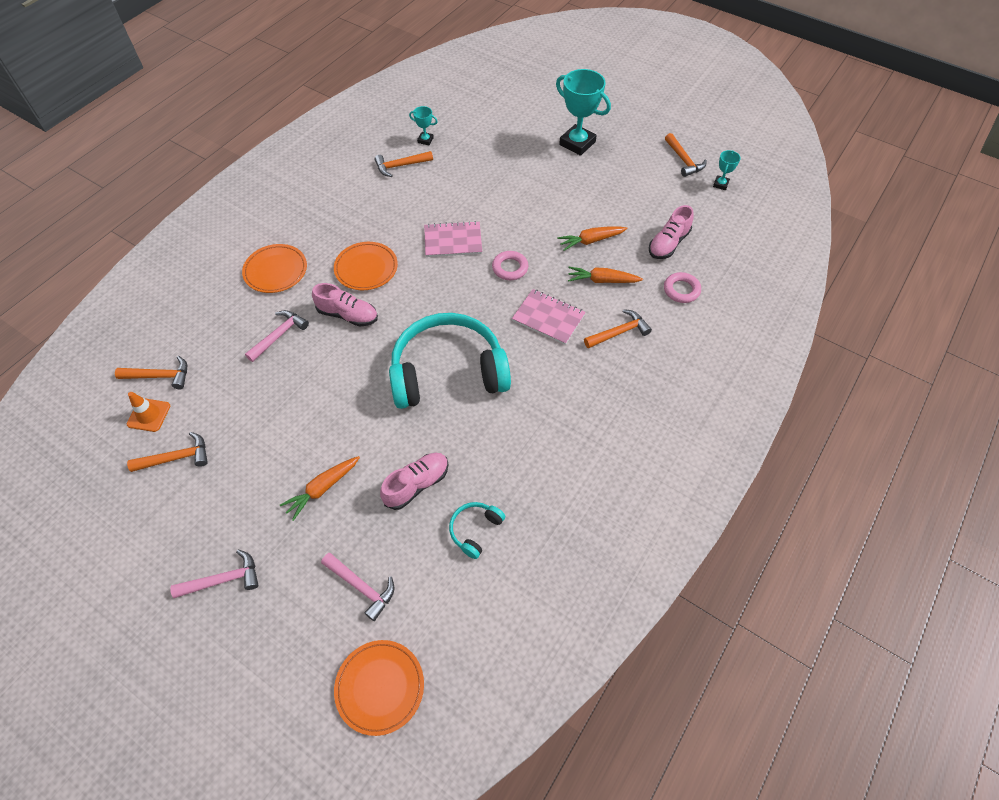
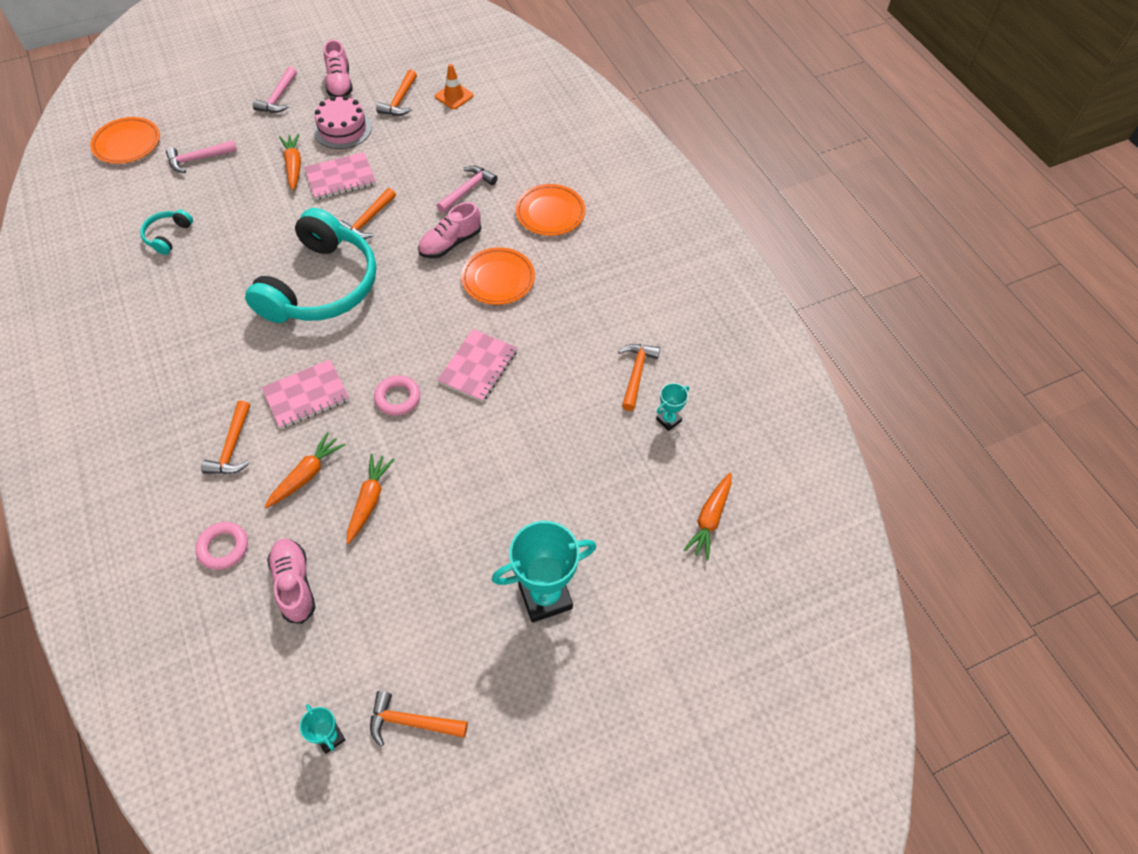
camera: 120 degrees right, 0 degrees up
orange hammer [115,356,187,389] -> orange hammer moved to [339,188,396,239]
pink hammer [245,310,309,362] -> pink hammer turned 120 degrees counterclockwise [437,166,497,213]
pink shoe [380,453,448,510] -> pink shoe moved to [324,40,353,97]
turquoise headphones [449,502,505,559] -> turquoise headphones turned 135 degrees counterclockwise [140,210,193,255]
none -> pink notebook [304,152,376,200]
none -> pink cake [314,95,372,149]
none -> orange carrot [684,473,732,560]

